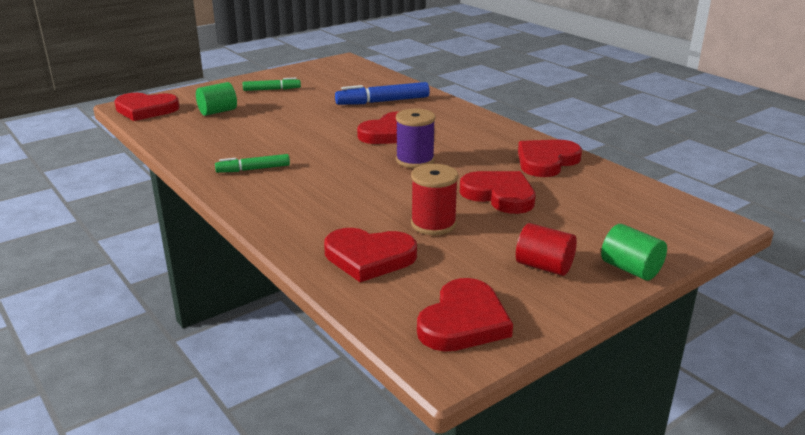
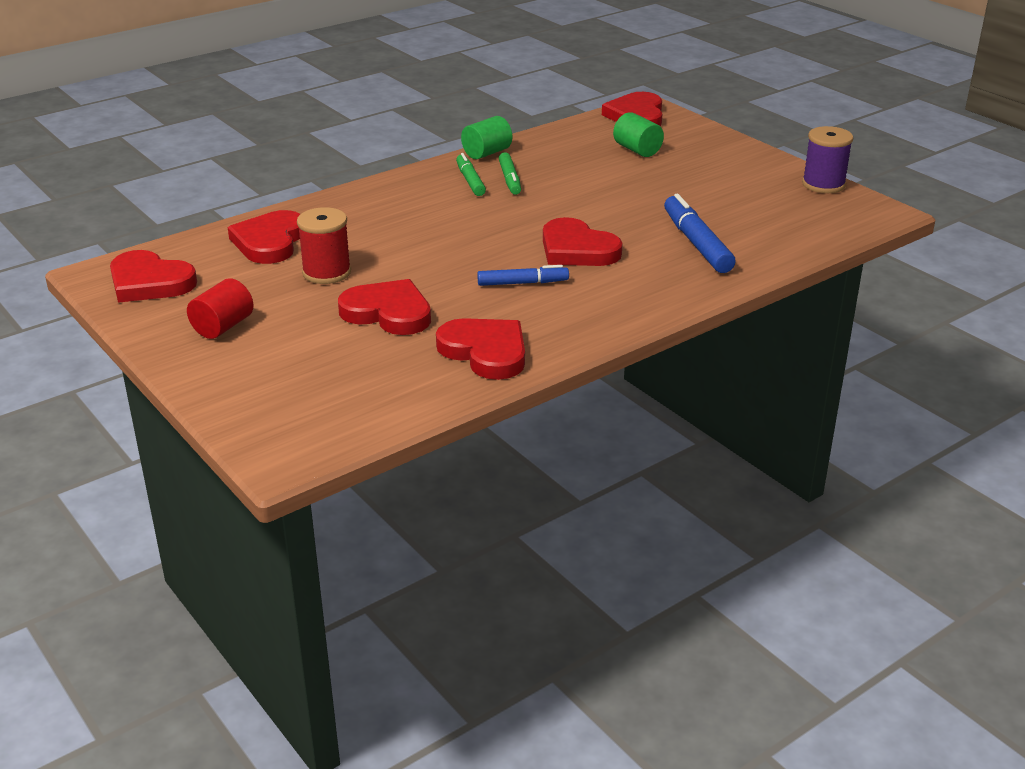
camera: 90 degrees right, 5 degrees up
green marker [243,77,301,91] -> green marker moved to [499,152,521,195]
purple spool [396,108,435,168] -> purple spool moved to [802,126,853,193]
red heart [460,171,536,214] -> red heart turned 105 degrees counterclockwise [338,279,431,335]
green cylinder [601,224,667,280] -> green cylinder moved to [461,116,512,159]
none -> blue marker [477,265,569,286]

